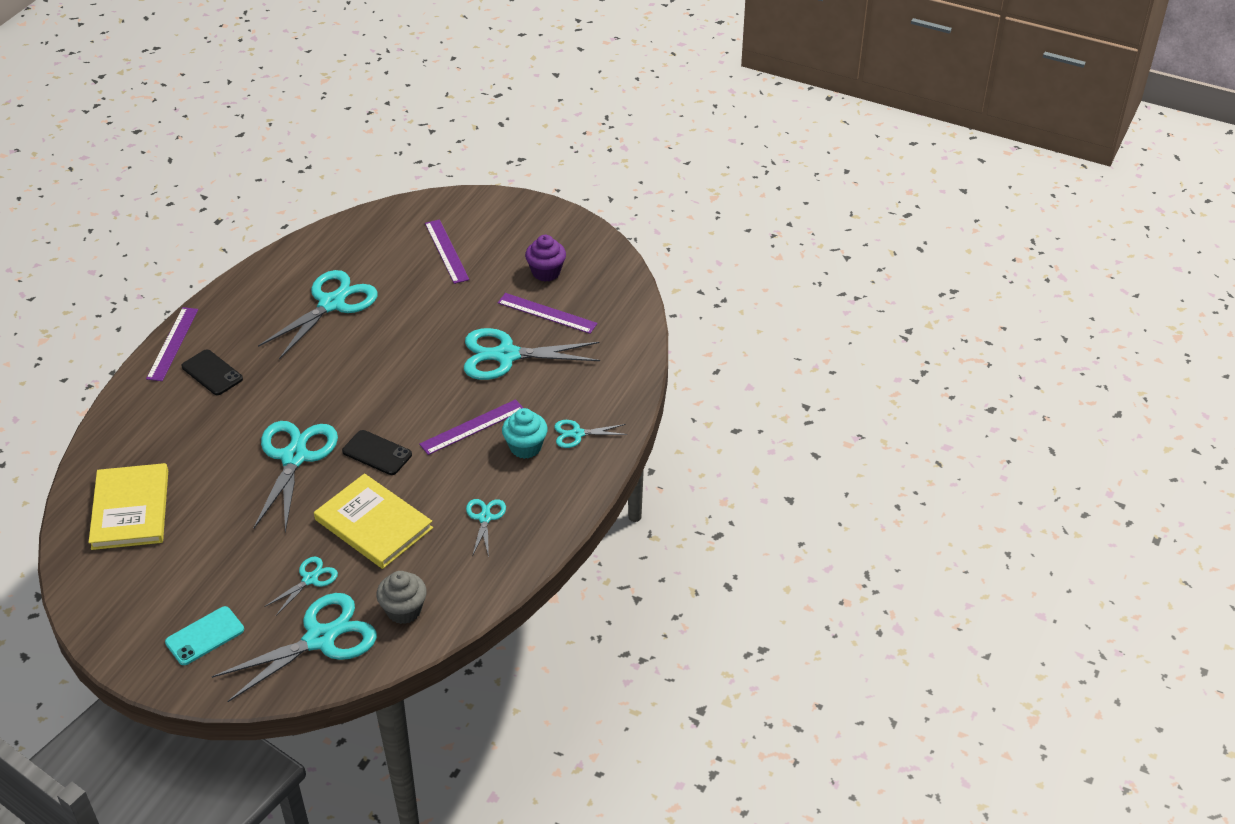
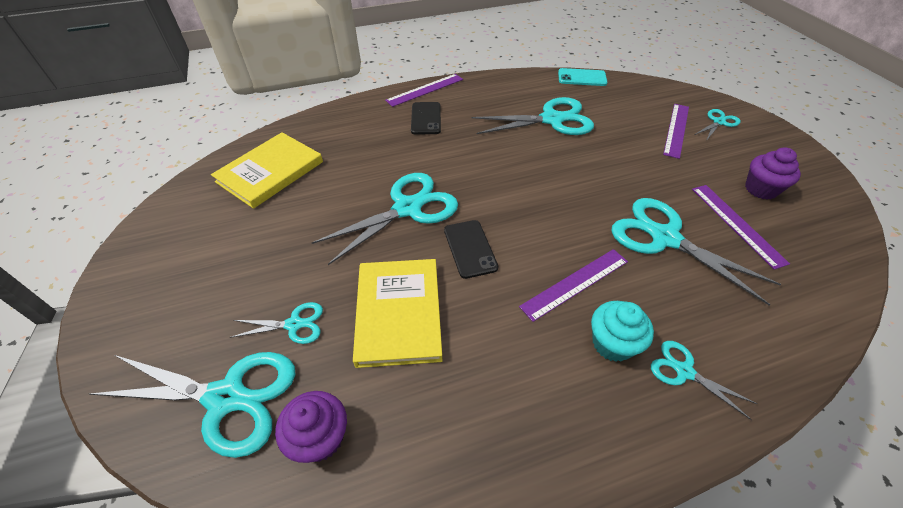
camera: 45 degrees right, 5 degrees up
turquoise phone [165,606,244,665] -> turquoise phone moved to [558,68,607,86]
grey cupcake [376,571,427,624] -> purple cupcake [275,391,347,463]
purple ruler [419,399,523,455] -> purple ruler turned 45 degrees counterclockwise [519,249,628,322]
turquoise scissors [466,499,506,557] -> turquoise scissors moved to [694,109,741,141]

